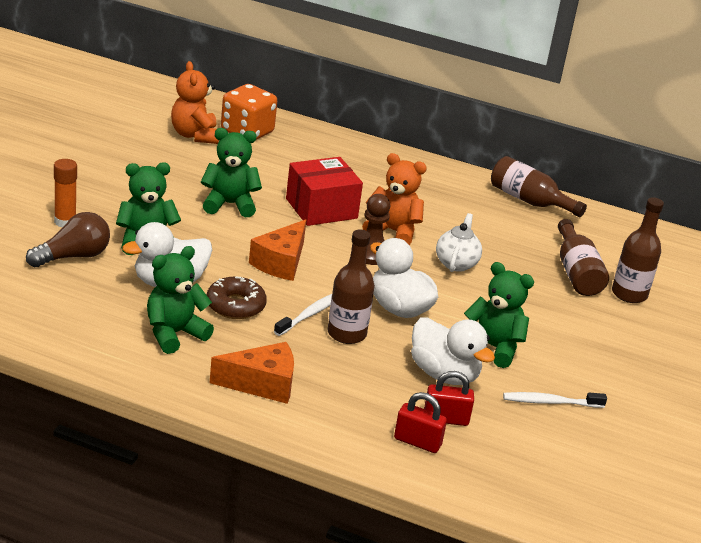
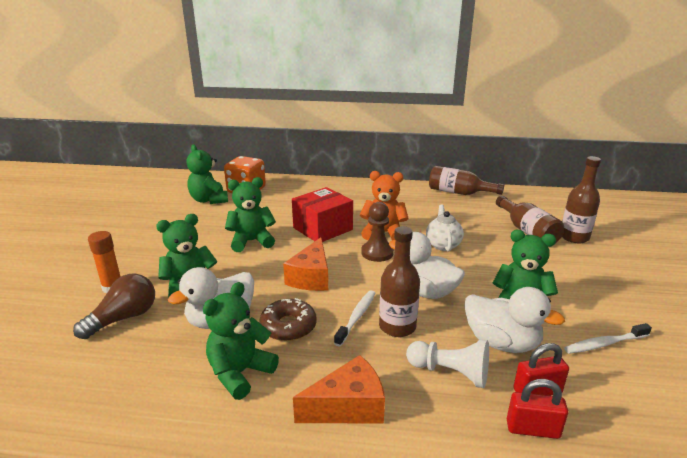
camera: 10 degrees left, 5 degrees down
orange teddy bear [171,61,219,144] -> green teddy bear [187,144,228,204]
none -> white pawn [406,339,489,388]

